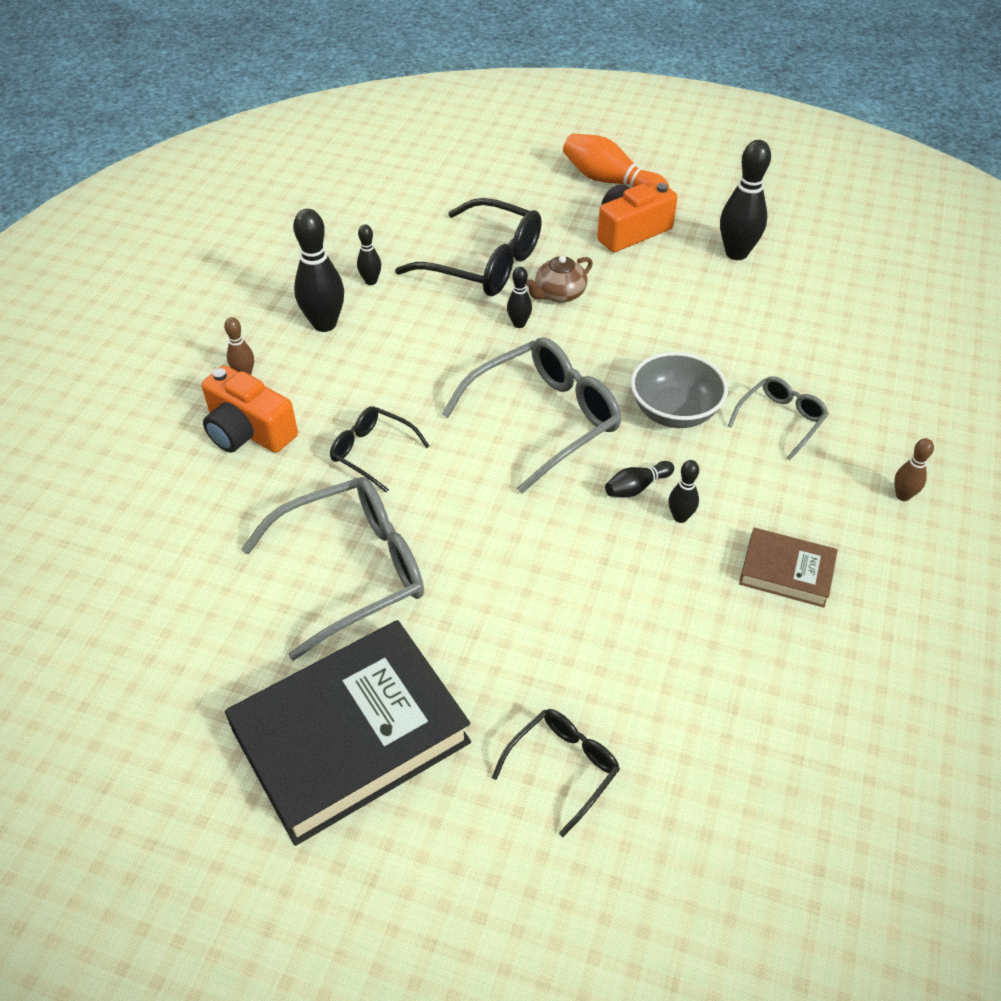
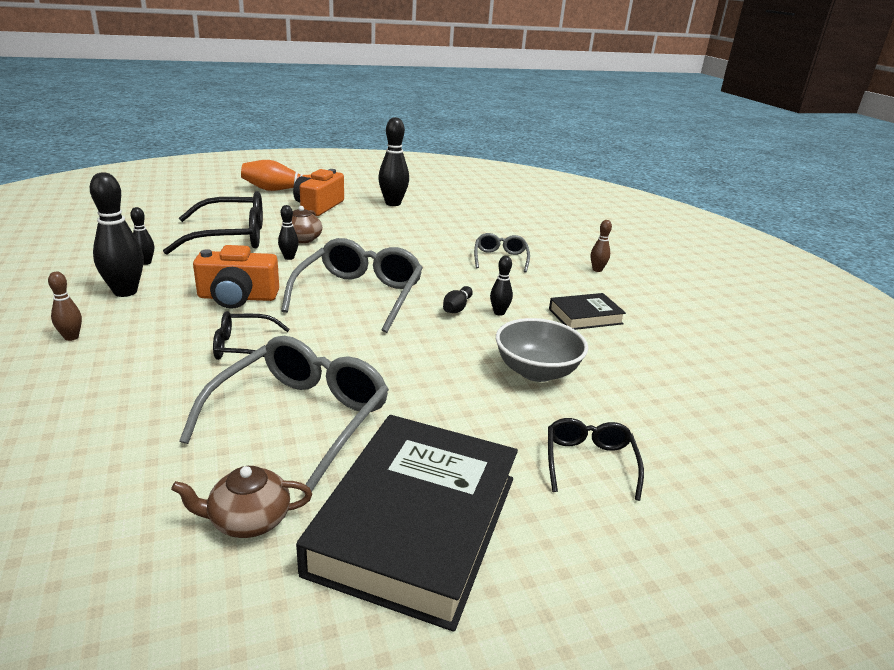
camera: 40 degrees left, 20 degrees down
orange camera [202,365,298,453] -> orange camera moved to [193,245,279,309]
grey bowl [631,352,728,428] -> grey bowl moved to [496,318,588,382]
brown book [739,528,838,607] -> black book [549,293,626,330]
none -> brown teapot [171,466,312,538]

